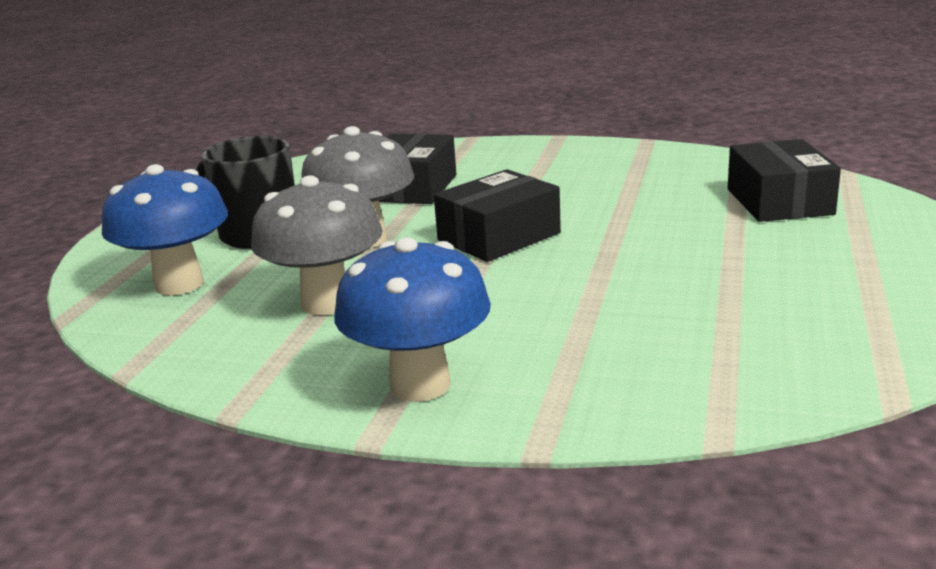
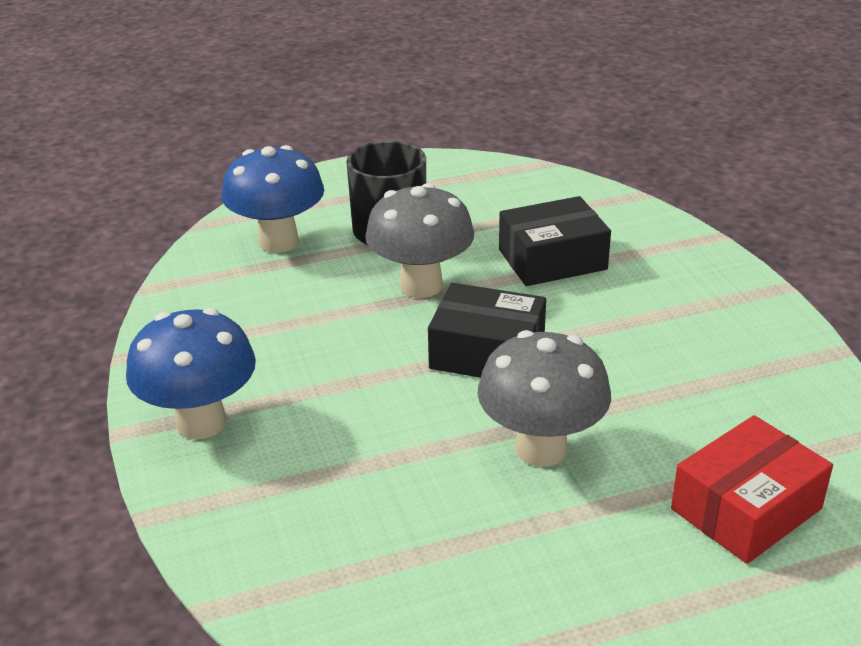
camera: 55 degrees right, 10 degrees up
grey mushroom [251,175,383,315] -> grey mushroom moved to [478,330,611,467]
black box [728,139,841,222] -> red box [671,415,833,564]

